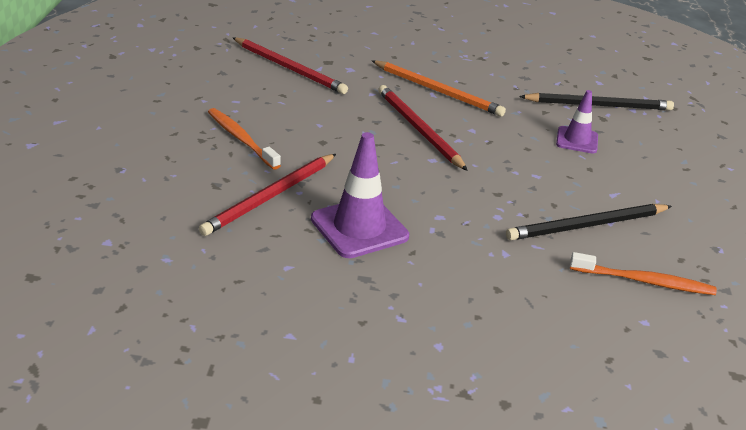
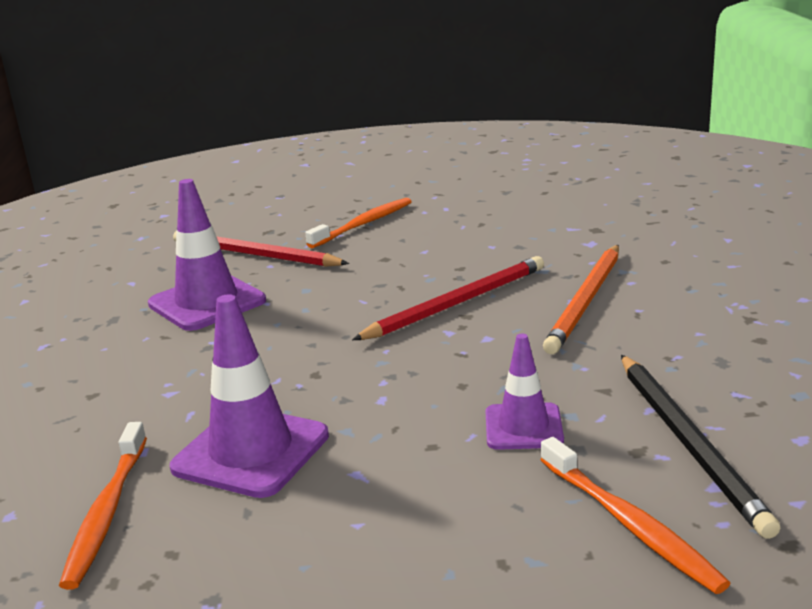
camera: 85 degrees right, 10 degrees down
red pencil [232,37,348,94] -> none
black pencil [506,204,672,240] -> purple traffic cone [170,294,329,498]
none -> orange toothbrush [540,437,730,594]

